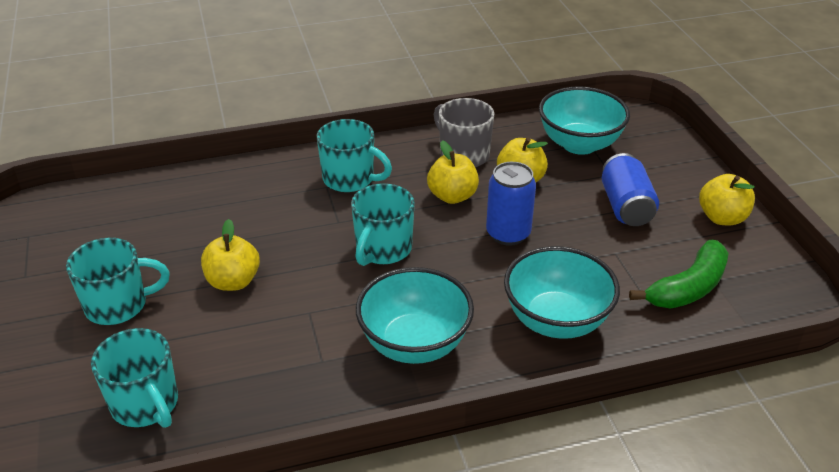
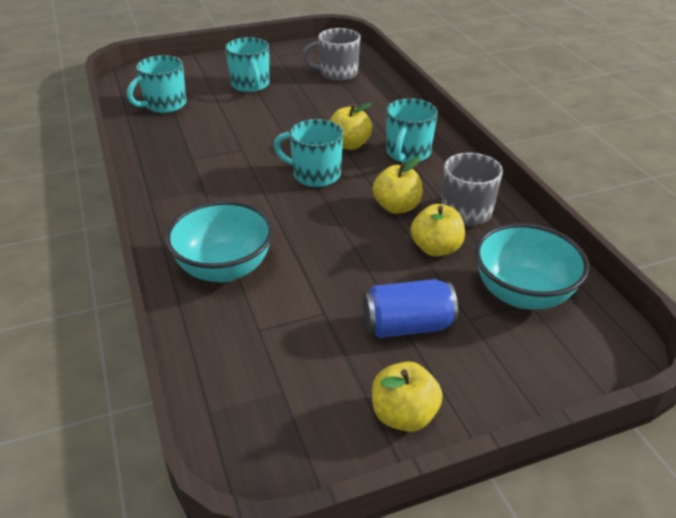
camera: 85 degrees right, 0 degrees up
yellow apple [201,219,260,291] -> yellow apple moved to [330,103,372,150]
turquoise bowl [356,267,474,364] -> none
blue can [486,162,536,246] -> none
green banana [629,240,729,309] -> none
none -> grey mug [302,28,360,81]

